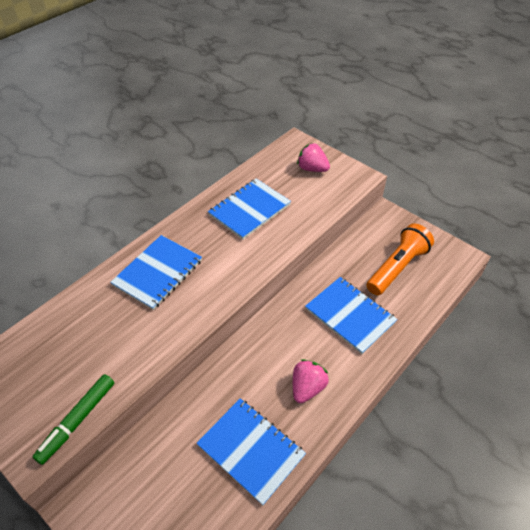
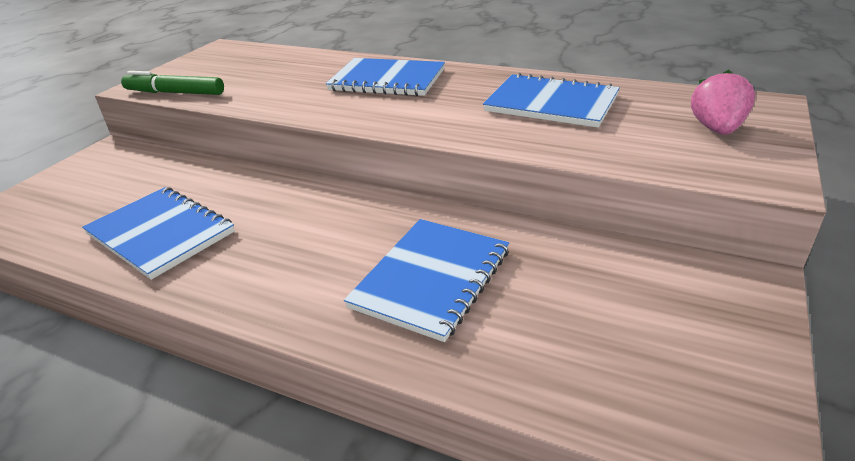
camera: 75 degrees right, 15 degrees down
blue notebook [196,398,306,505] -> blue notebook turned 75 degrees counterclockwise [82,187,235,280]
pink strawberry [293,359,329,403] -> none
orange flashlight [367,224,434,295] -> none

